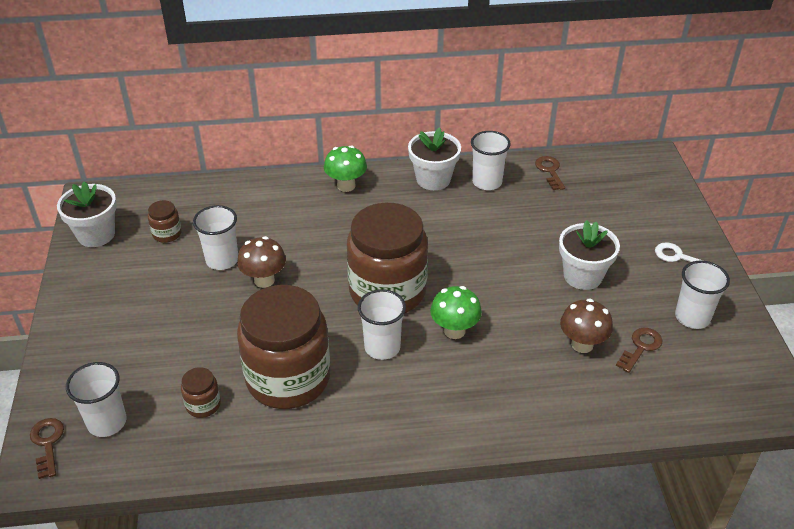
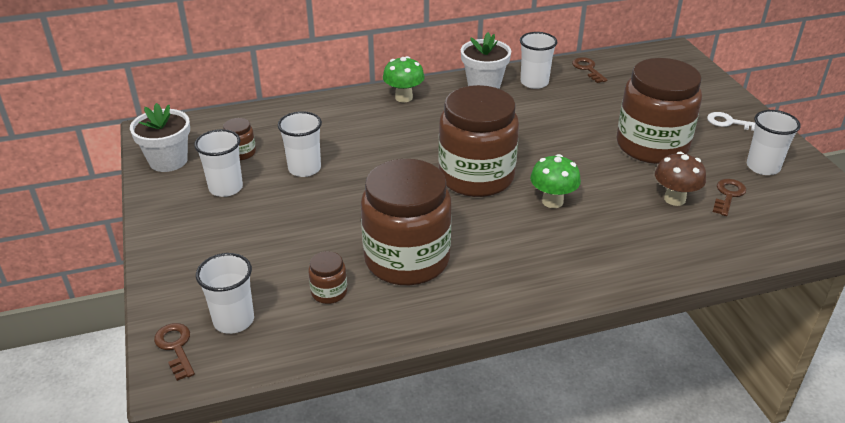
camera: 10 degrees left, 5 degrees down
brown mushroom [237,236,286,288] -> none
white cup [358,289,406,360] -> white cup moved to [194,129,243,197]
white flower pot [559,220,620,290] -> brown jar [617,58,702,164]

